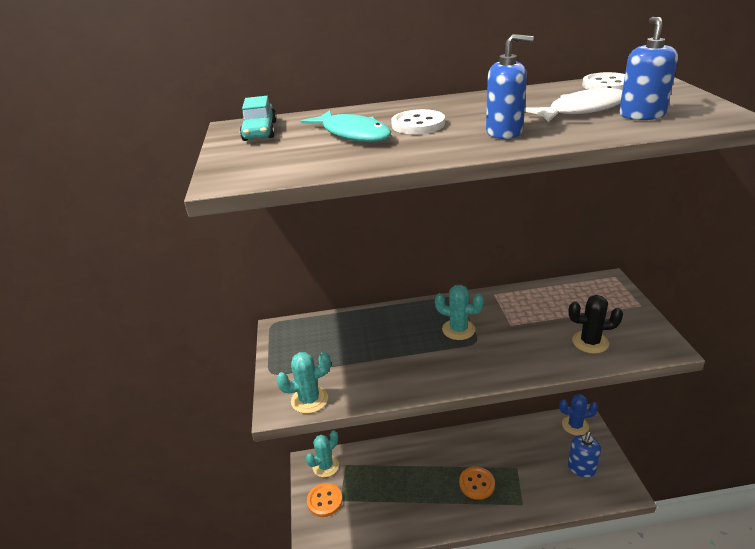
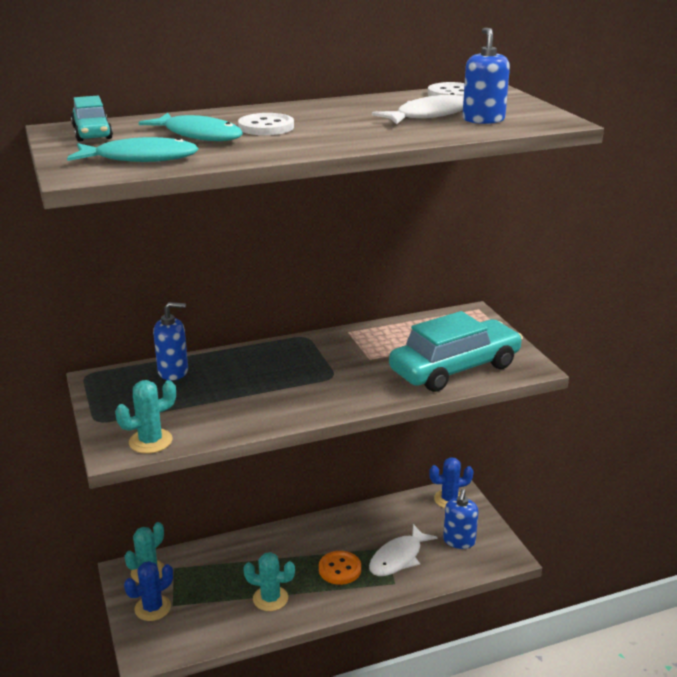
camera: 15 degrees left, 5 degrees down
orange button [307,483,343,517] -> blue cactus [124,561,173,621]
turquoise cactus [435,285,484,340] -> turquoise cactus moved to [243,552,295,611]
blue soap dispenser [486,34,534,139] -> blue soap dispenser moved to [153,302,188,380]
black cactus [568,295,623,354] -> turquoise car [389,311,523,392]
none -> turquoise fish [67,137,198,162]
none -> white fish [369,524,438,576]

